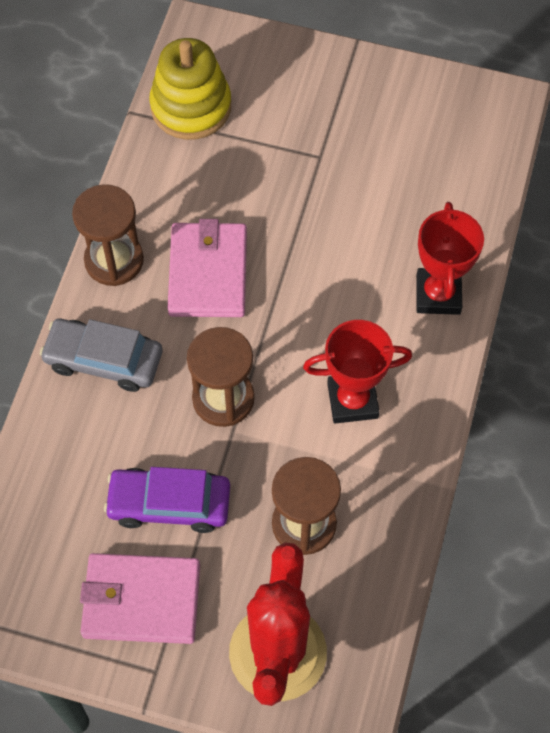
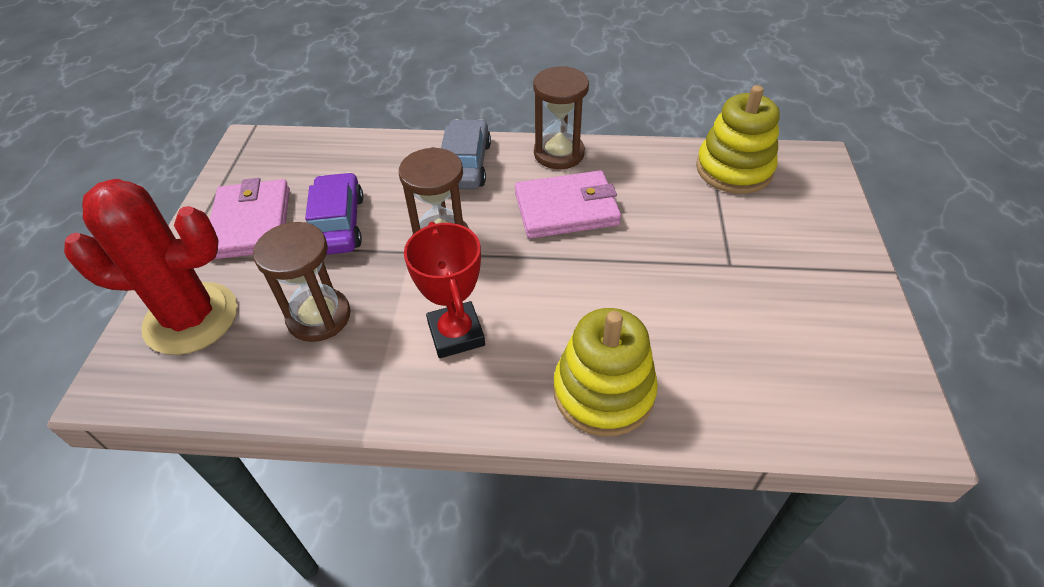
camera: 80 degrees right, 15 degrees down
red trophy [416,202,484,315] -> yellow stacking toy [553,308,658,436]

